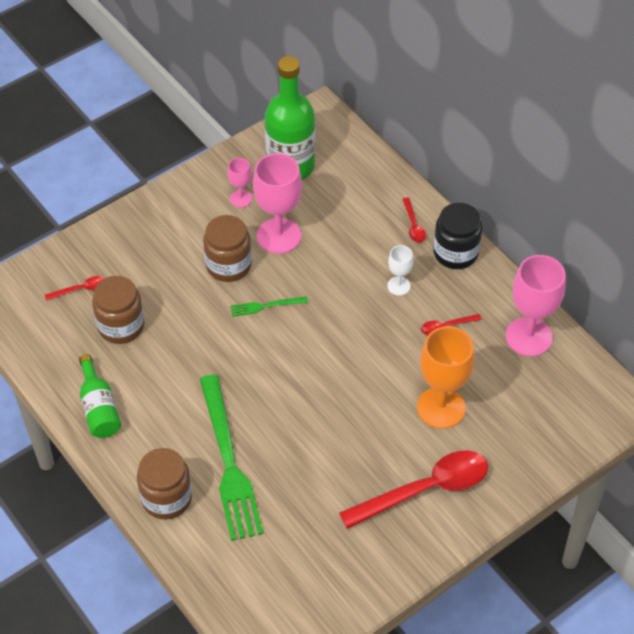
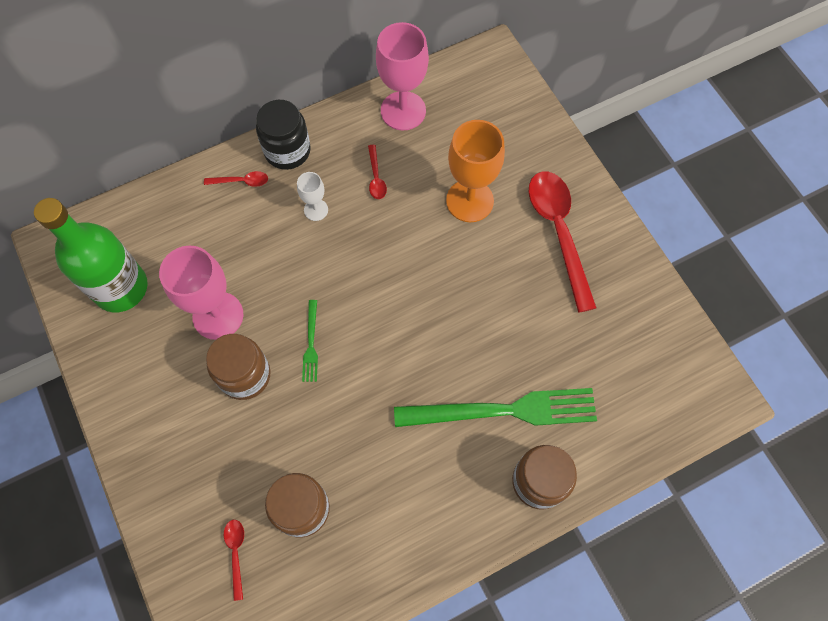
camera: 80 degrees left, 15 degrees up
green bottle [79,354,121,438] -> none
pink goblet [228,158,252,207] -> none

